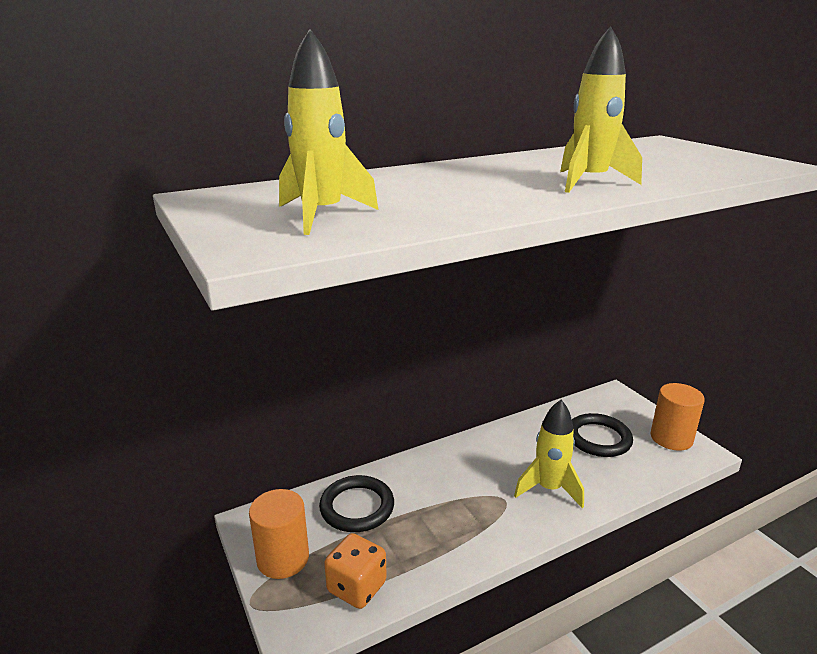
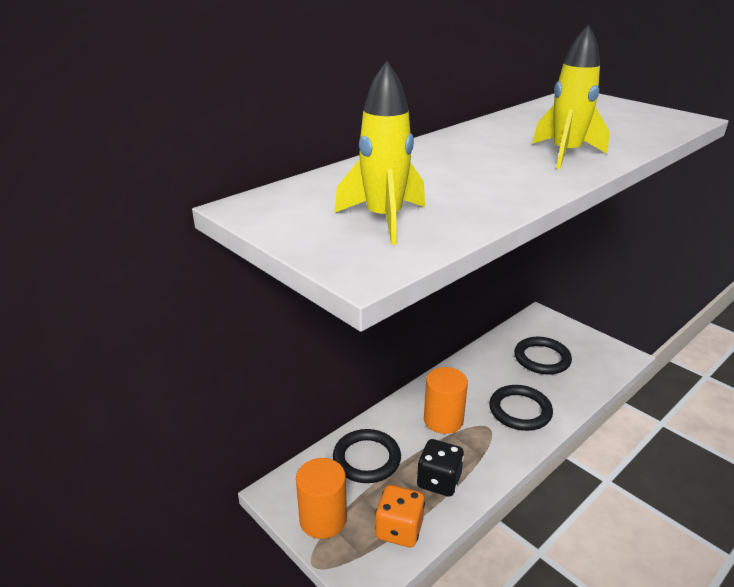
camera: 15 degrees left, 5 degrees up
yellow rocket [514,400,584,508] -> black ring [489,385,553,431]
orange cylinder [650,383,705,451] -> orange cylinder moved to [424,367,468,434]
none -> black dice [417,439,464,497]

